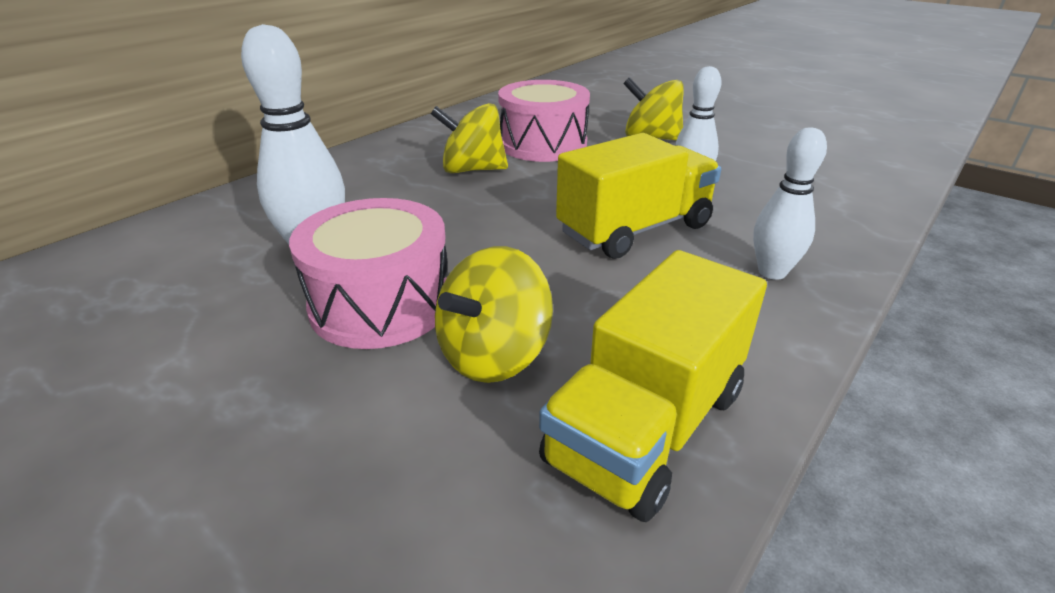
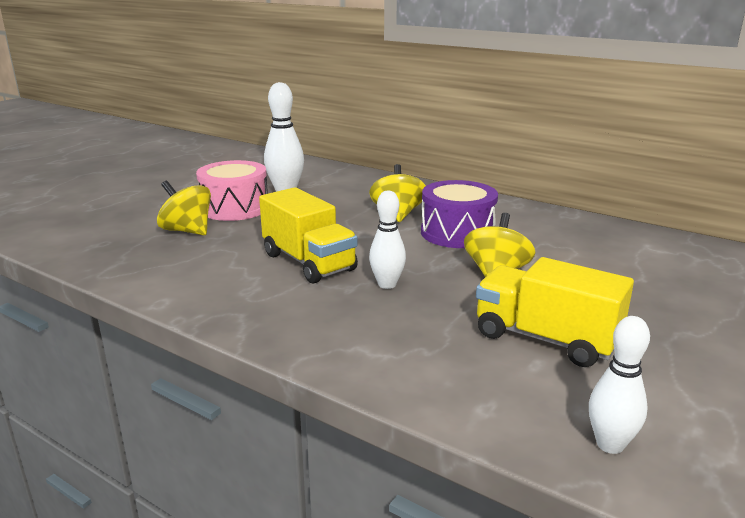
camera: 85 degrees right, 10 degrees down
pink drum [498,80,590,162] -> purple drum [421,180,498,248]
yellow truck [539,250,767,522] -> yellow truck moved to [476,257,634,367]
white bowling pin [753,127,827,280] -> white bowling pin moved to [589,316,650,454]

